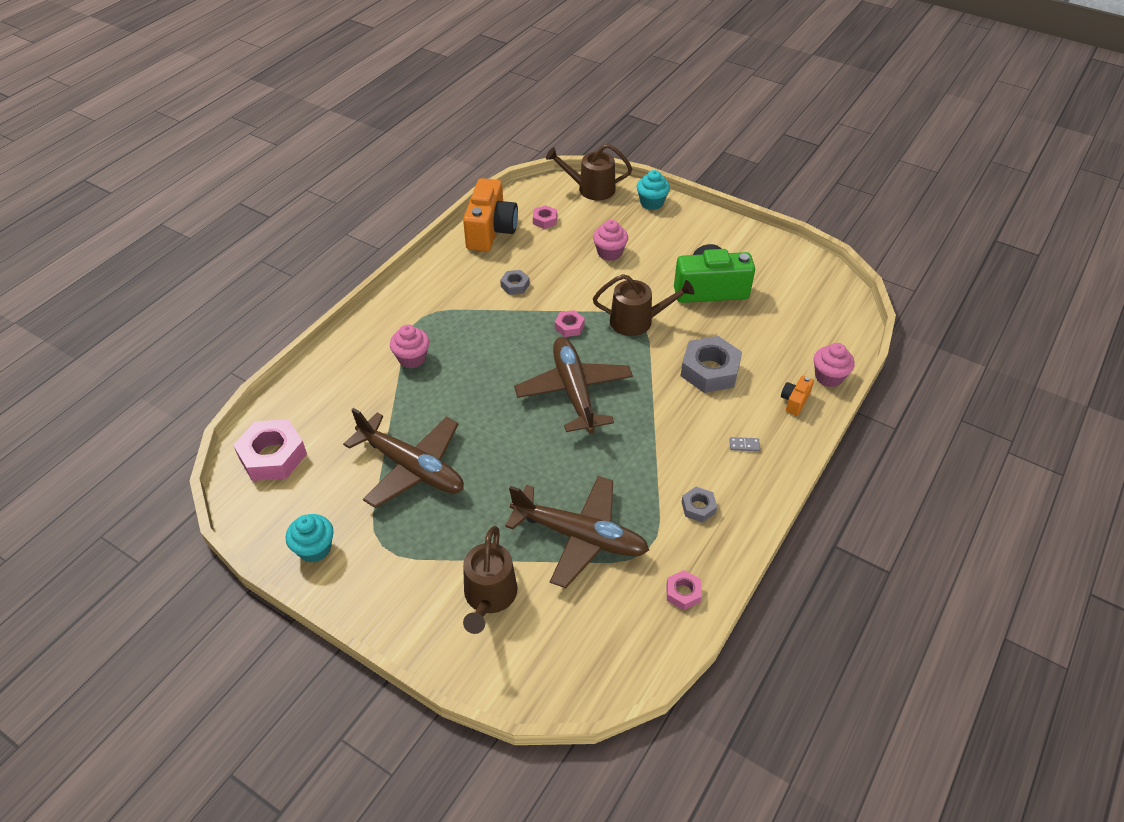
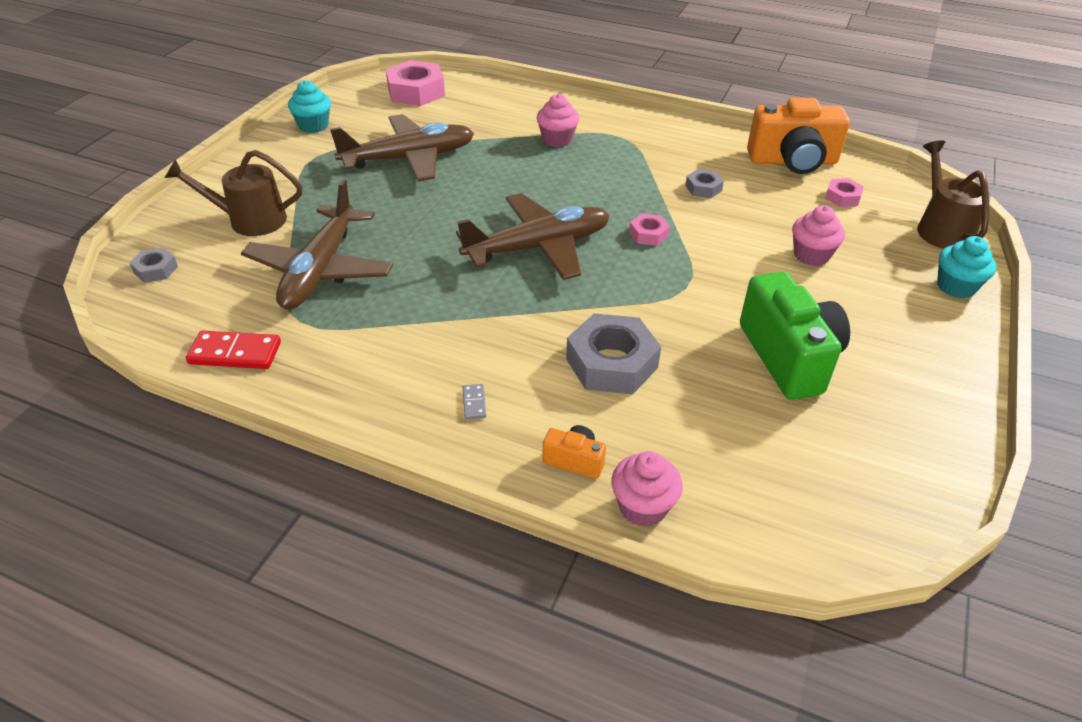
camera: 80 degrees right, 5 degrees down
brown plane [343,408,464,508] -> brown plane turned 135 degrees counterclockwise [330,114,474,182]
brown watering can [593,274,694,336] -> none
pink nut [667,570,702,610] -> red domino [186,331,281,369]
grey nut [682,487,717,523] -> grey nut moved to [130,247,178,283]

